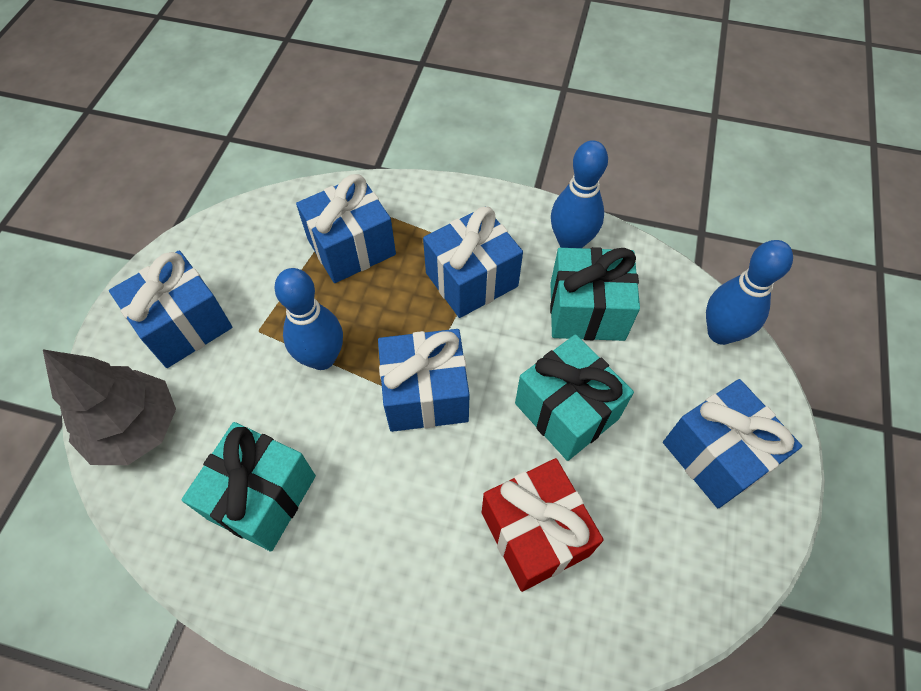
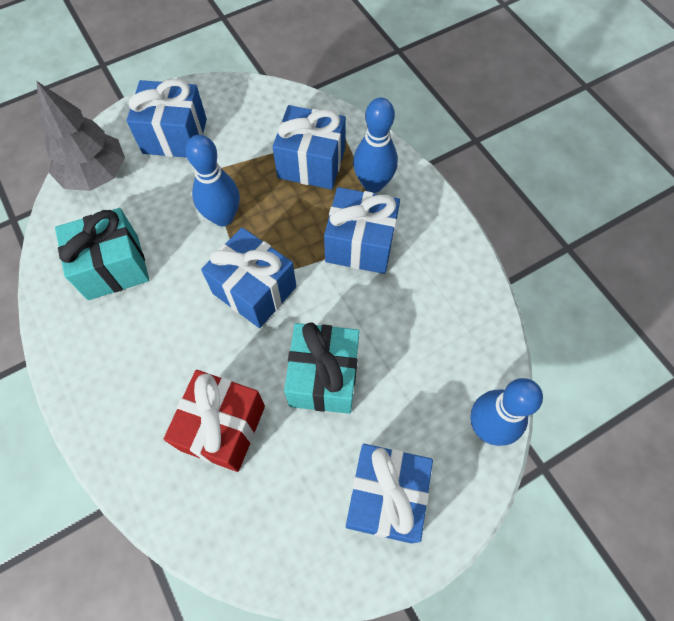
camera: 45 degrees right, 5 degrees up
turquoise gift [550,247,640,341] -> none
blue bowling pin [551,140,608,248] -> blue bowling pin moved to [353,97,398,193]

